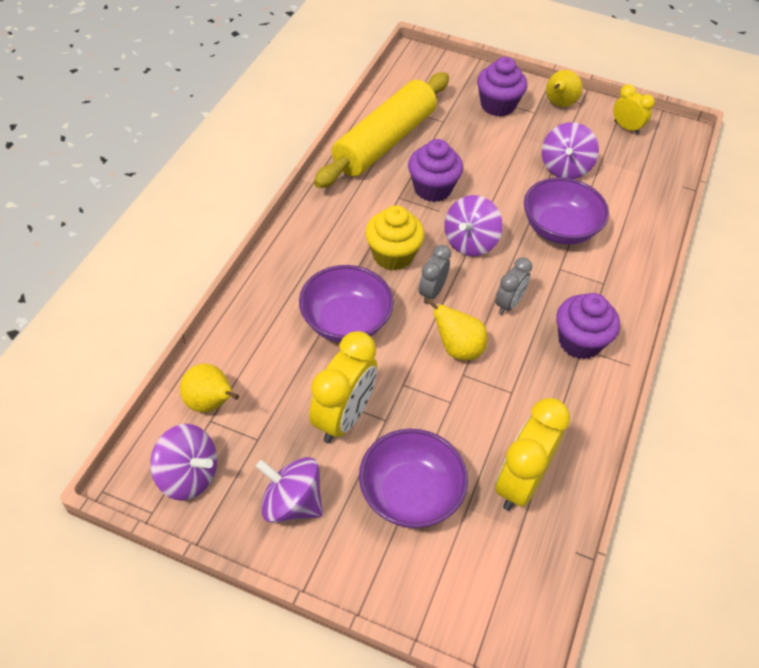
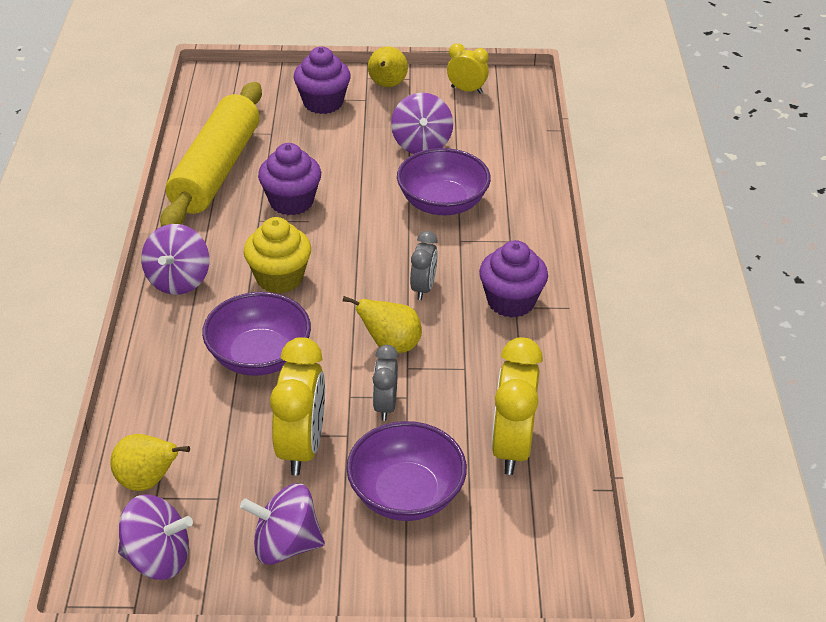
camera: 20 degrees left, 10 degrees down
grey clock [419,245,451,304] -> grey clock moved to [373,345,398,421]
purple spinning top [444,195,503,256] -> purple spinning top moved to [141,224,209,295]

